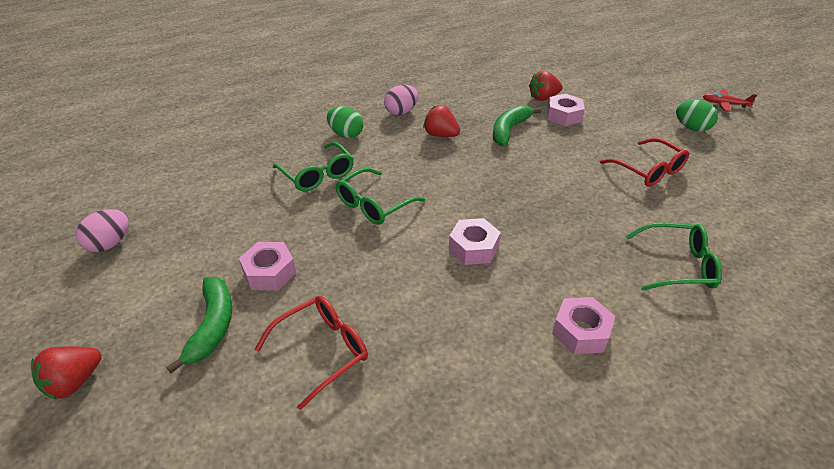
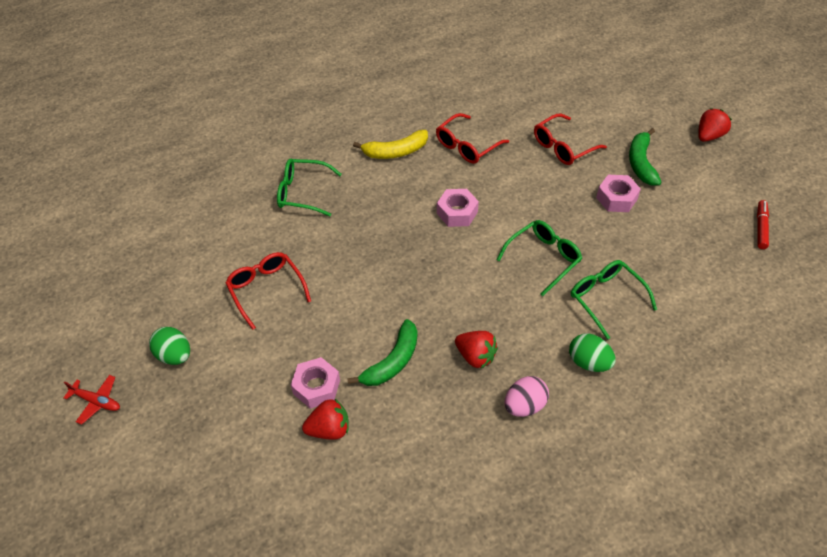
camera: 175 degrees left, 10 degrees up
pink egg [76,209,129,252] -> red marker [757,200,769,249]
pink nut [552,297,615,354] -> yellow banana [353,130,428,159]
none -> red glasses [436,113,509,164]

